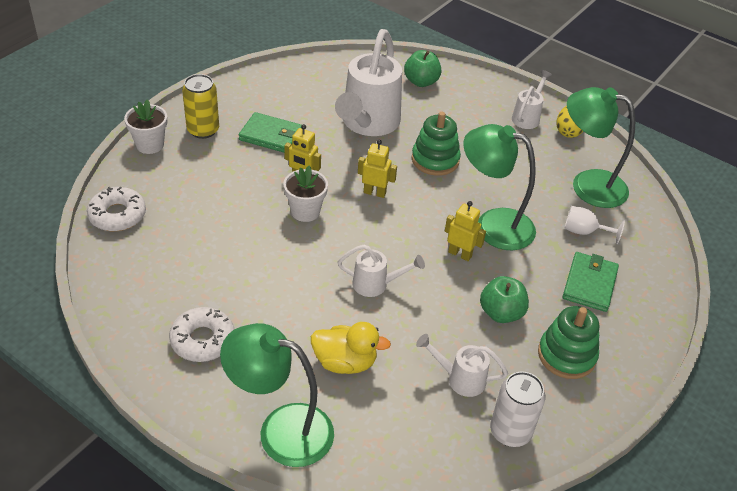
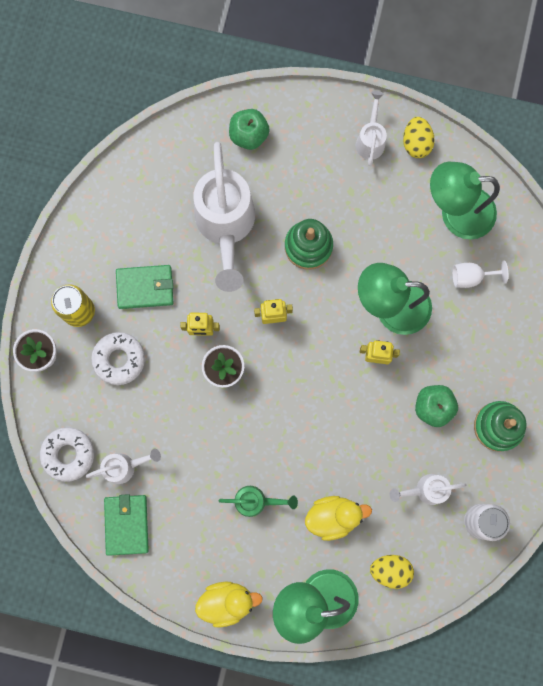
camera: 20 degrees left, 35 degrees up
white donut [169,307,234,362] -> white donut moved to [91,332,145,385]
white watering can [337,245,425,297] -> white watering can moved to [86,449,161,484]
green wallet [563,252,619,312] -> green wallet moved to [104,494,149,556]
none -> yellow duck [195,582,263,627]
none -> green watering can [219,486,298,517]
none -> yellow egg [370,555,414,589]

